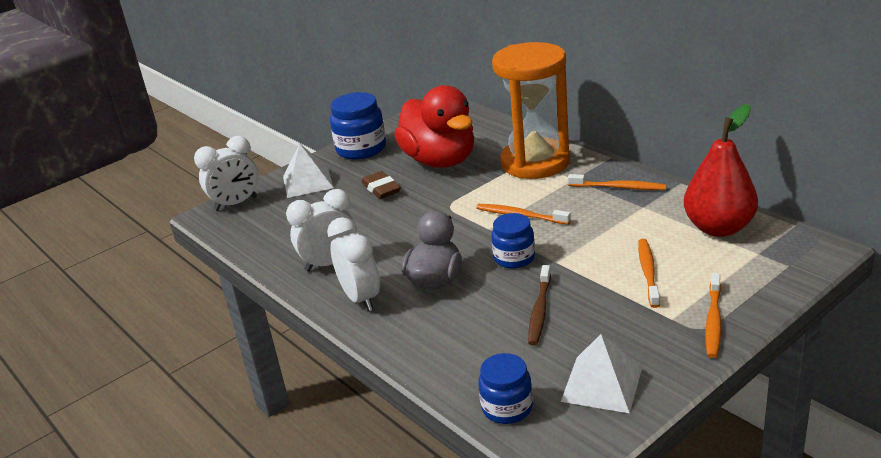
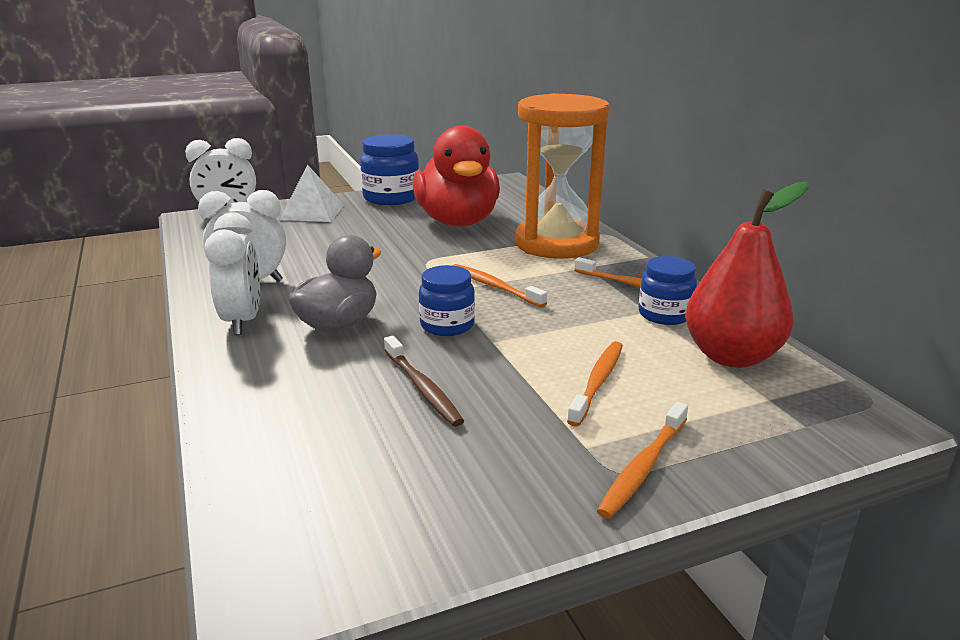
camera: 15 degrees right, 5 degrees down
brown eraser [362,171,401,199] -> none
blue jar [478,353,533,424] -> blue jar moved to [639,256,697,325]
brown toothbrush [528,265,551,345] -> brown toothbrush turned 60 degrees counterclockwise [384,336,464,426]
white pyramid [561,334,642,413] -> none

